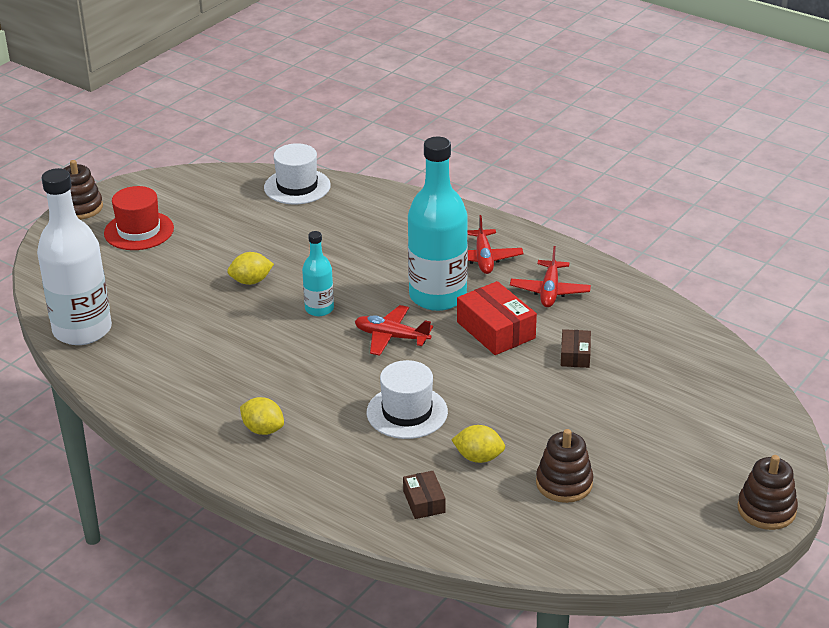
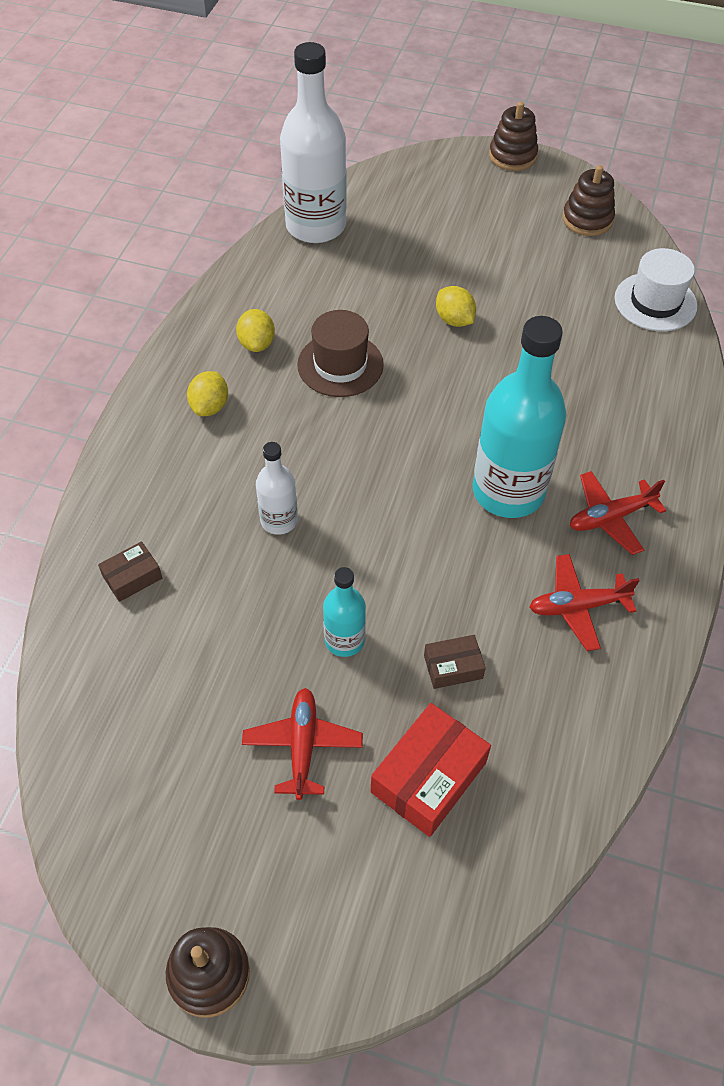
camera: 70 degrees right, 20 degrees up
red hat [104,186,174,250] -> none
turquoise bottle [302,231,334,316] -> turquoise bottle moved to [323,567,366,657]
red plane [355,305,433,356] -> red plane moved to [242,688,363,800]
white hat [367,360,448,439] -> white bottle [256,442,298,535]
yellow lemon [451,425,505,463] -> yellow lemon moved to [236,309,275,352]
red box [457,281,537,355] -> red box moved to [371,703,491,837]
brown stacking toy [536,429,594,503] -> brown stacking toy moved to [563,165,615,236]
none -> brown hat [297,310,384,397]

